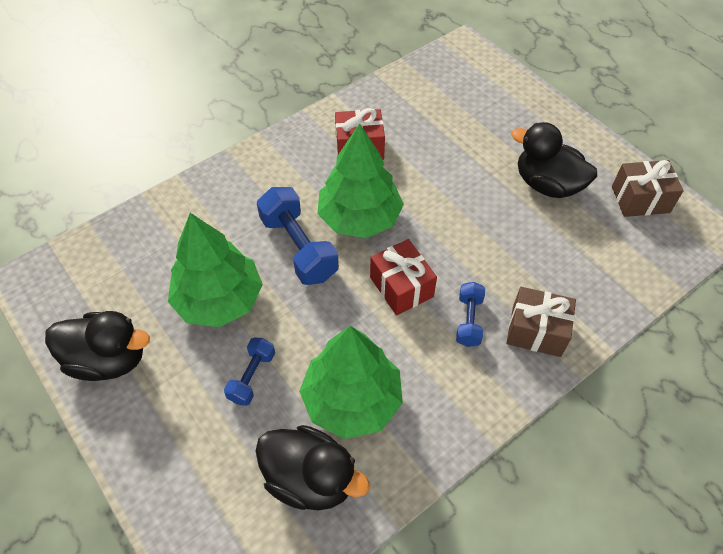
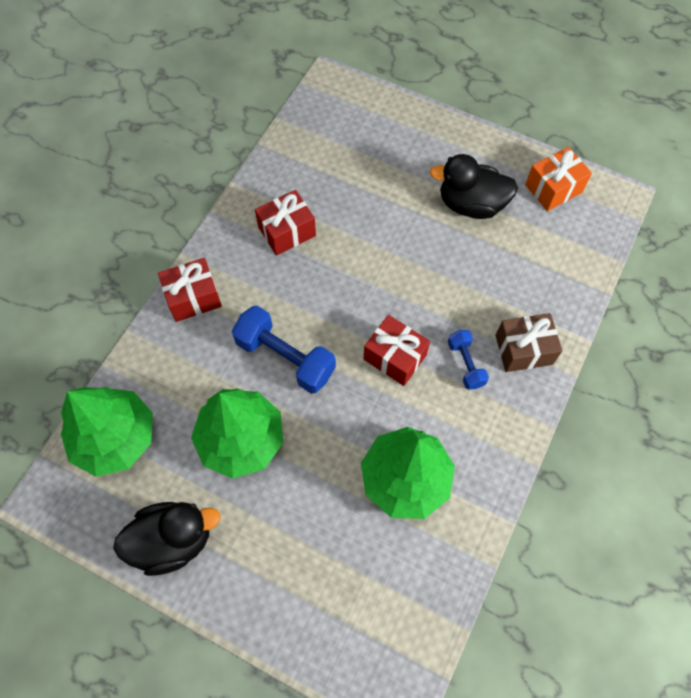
camera: 25 degrees left, 10 degrees up
blue dumbbell [224,338,275,406] -> none
black duck [256,425,370,510] -> none
green tree [318,123,404,238] -> green tree moved to [61,387,153,476]
brown gift [612,160,684,217] -> orange gift [525,147,592,211]
none -> red gift [158,258,222,322]

